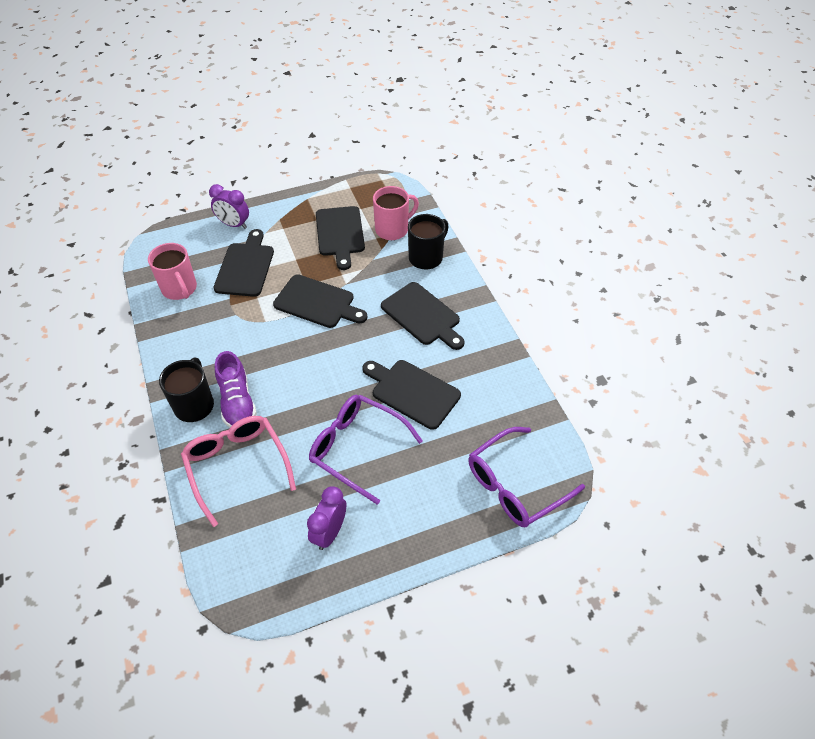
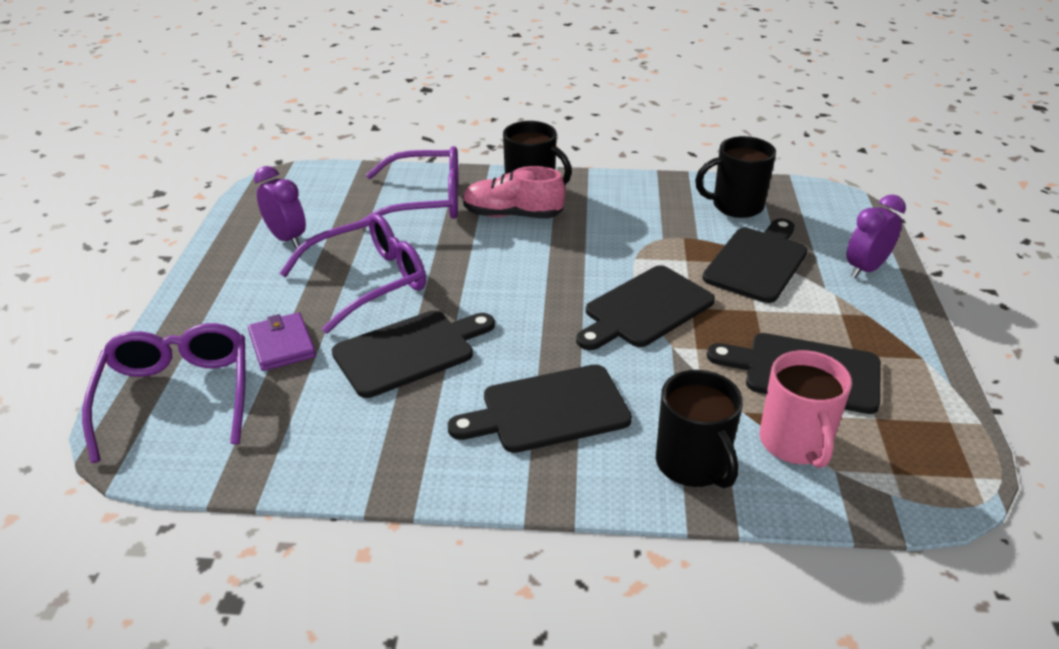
camera: 115 degrees right, 15 degrees down
pink mug [148,243,197,300] -> black mug [695,136,776,218]
pink glasses [181,416,296,527] -> purple glasses [360,146,459,221]
black cutting board [214,229,274,297] -> black cutting board turned 90 degrees counterclockwise [702,219,808,303]
purple shoe [215,351,257,427] -> pink shoe [462,166,566,218]
none -> purple wallet [248,312,316,371]

